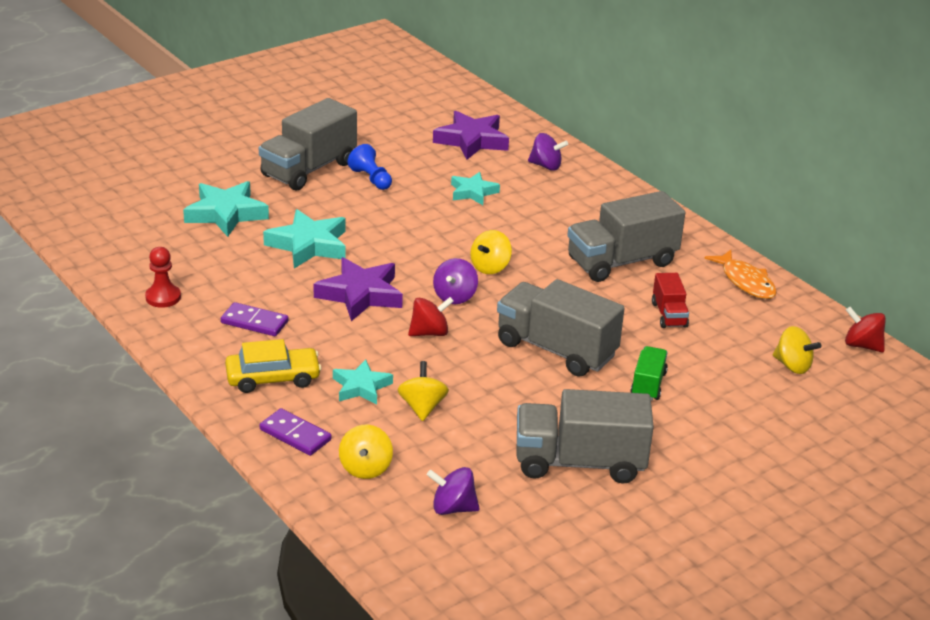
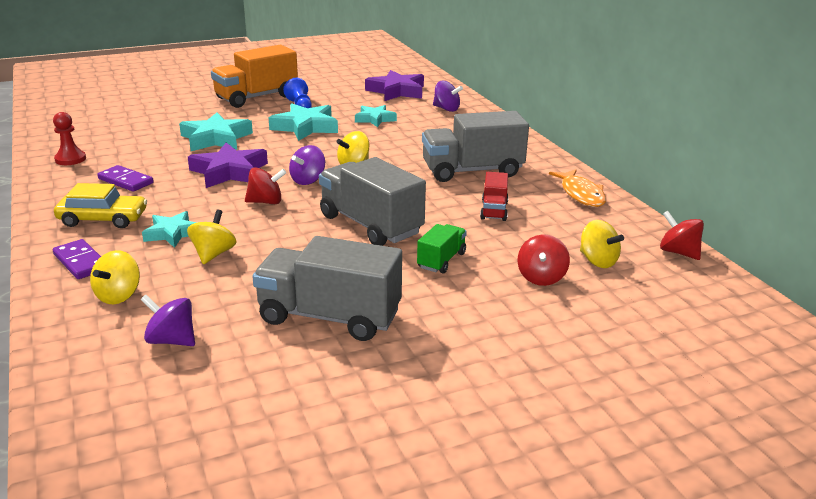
camera: 15 degrees right, 5 degrees down
turquoise star [183,181,269,237] -> turquoise star moved to [269,103,338,141]
grey truck [259,98,357,191] -> orange truck [211,45,298,108]
none -> red spinning top [517,235,570,286]

